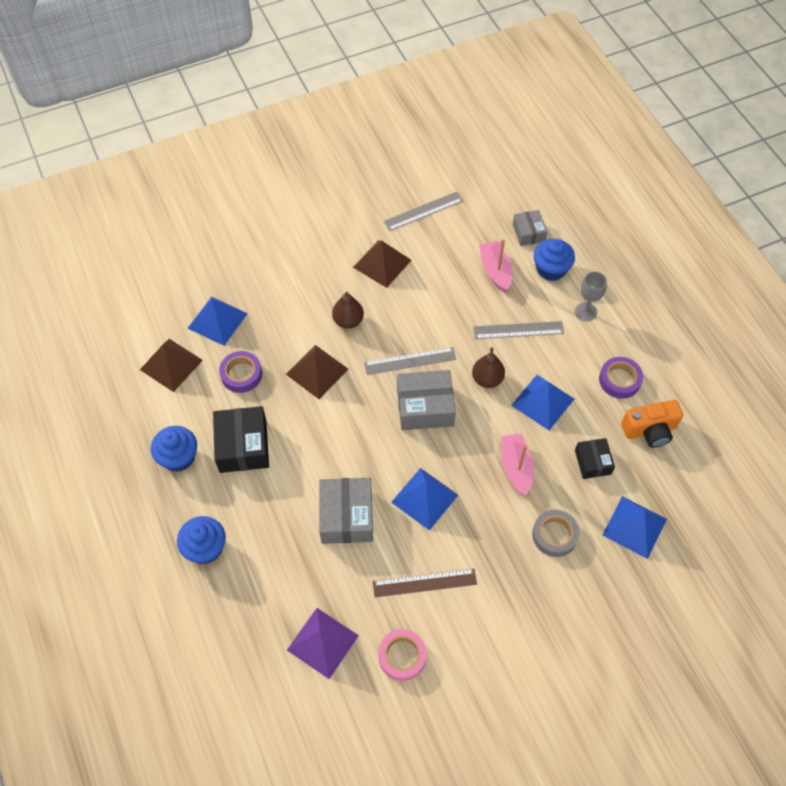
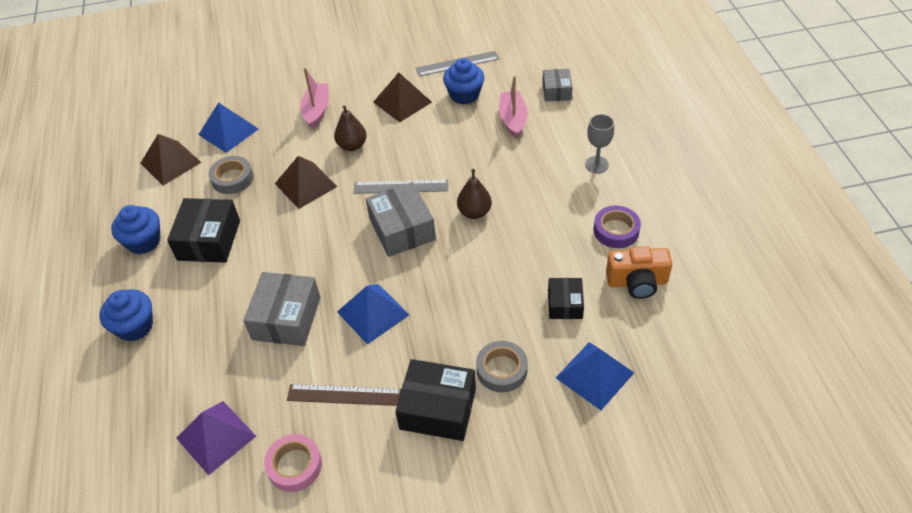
camera: 15 degrees right, 10 degrees down
purple tape [219,351,262,393] -> grey tape [209,156,253,194]
grey box [397,370,456,430] -> grey box turned 60 degrees clockwise [366,182,436,257]
grey ruler [473,321,564,339] -> none
pink boat [502,433,534,496] -> pink boat moved to [300,68,329,129]
blue pyramid [511,375,574,430] -> none
blue cupcake [534,239,575,281] -> blue cupcake moved to [443,58,484,105]
none -> black box [395,359,476,441]

